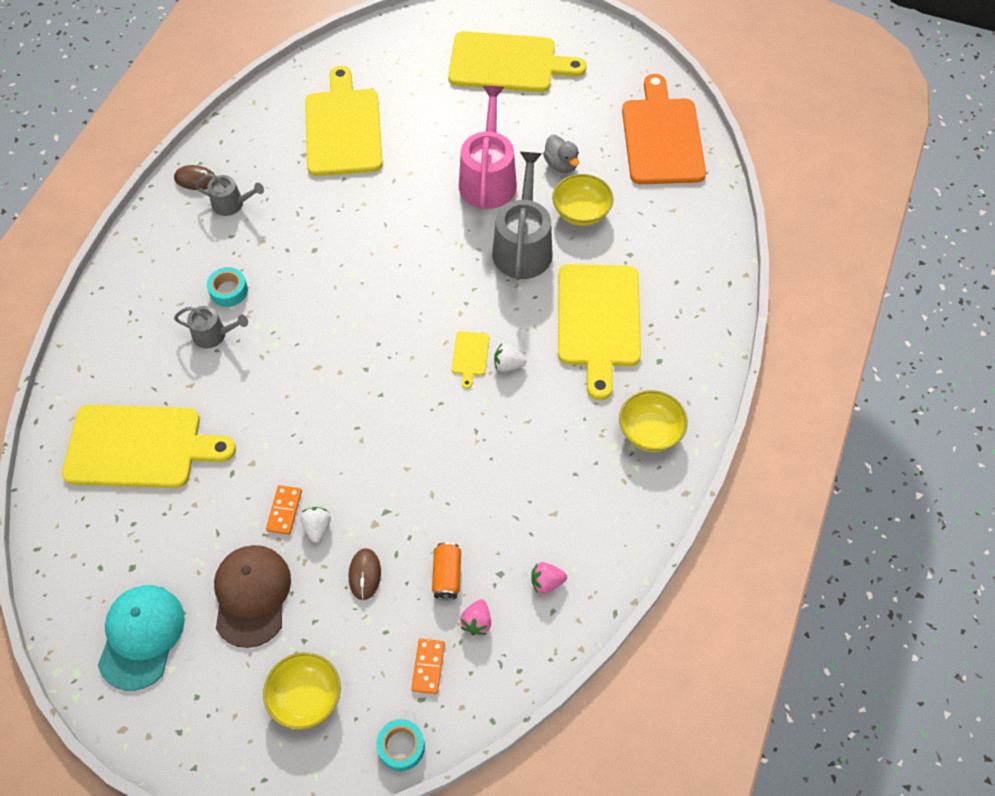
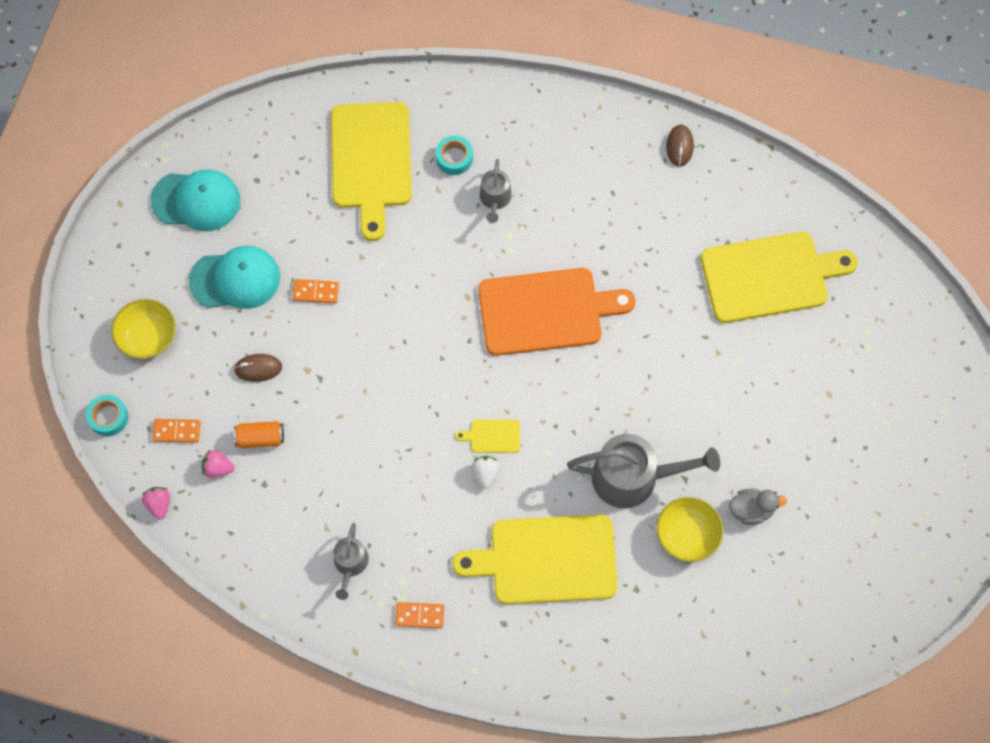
camera: 85 degrees right, 10 degrees up
grey watering can [195,173,264,216] -> grey watering can moved to [333,523,369,600]
turquoise tape [207,267,248,307] -> turquoise tape moved to [436,135,473,175]
brown cap [214,545,291,648] -> turquoise cap [189,246,280,309]
white strawberry [301,507,331,543] -> none
yellow cutting board [448,31,587,92] -> none
pink watering can [459,86,517,209] -> none
pink strawberry [531,562,567,594] -> pink strawberry moved to [142,487,170,520]
grey duck [543,135,579,173] -> grey duck turned 150 degrees counterclockwise [729,489,787,525]
yellow bowl [619,390,688,452] -> orange domino [395,602,444,628]
orange cutting board [622,74,706,184] -> orange cutting board moved to [478,268,636,356]

